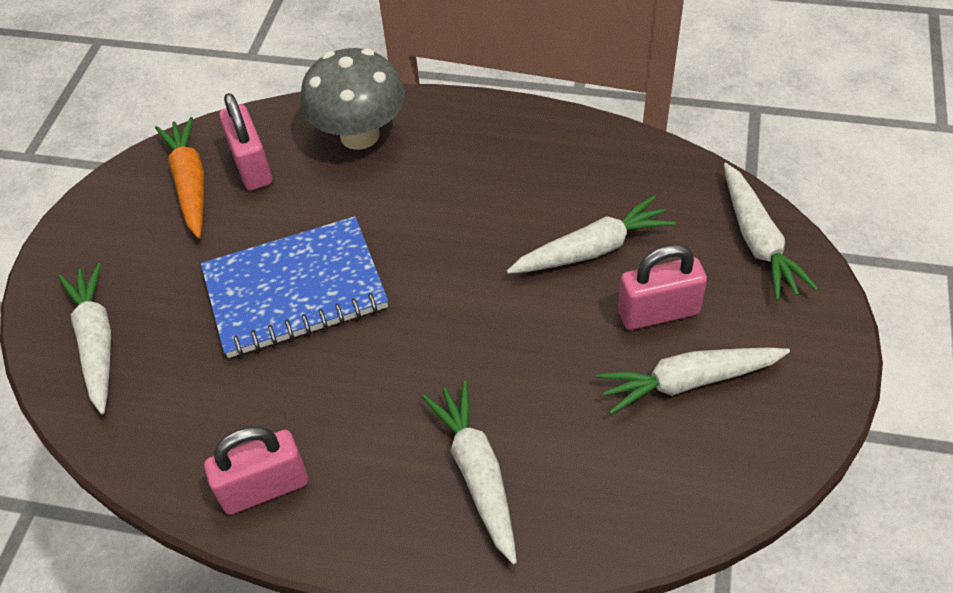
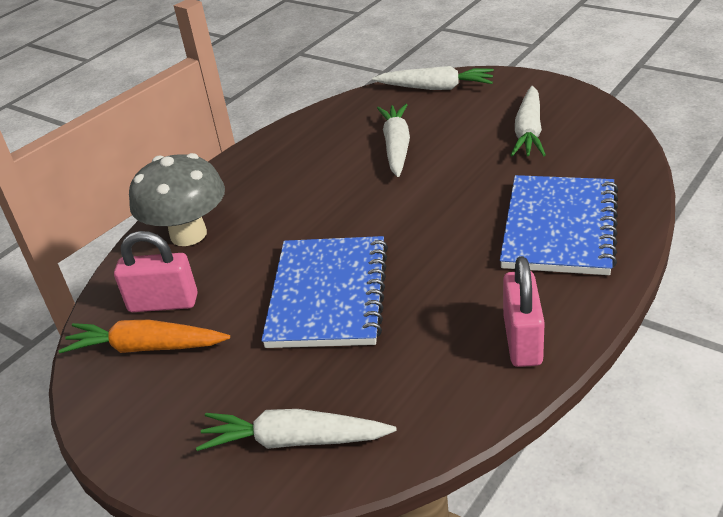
camera: 65 degrees left, 15 degrees down
white carrot [422,381,517,565] -> blue notebook [500,175,618,275]
pink padlock [618,244,707,330] -> none

